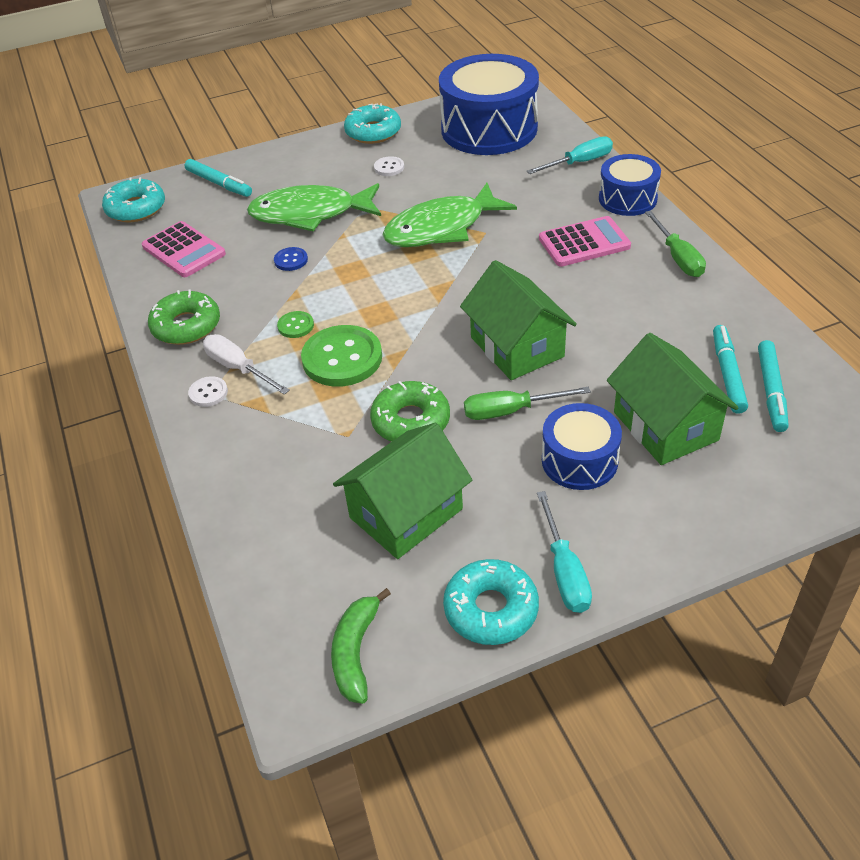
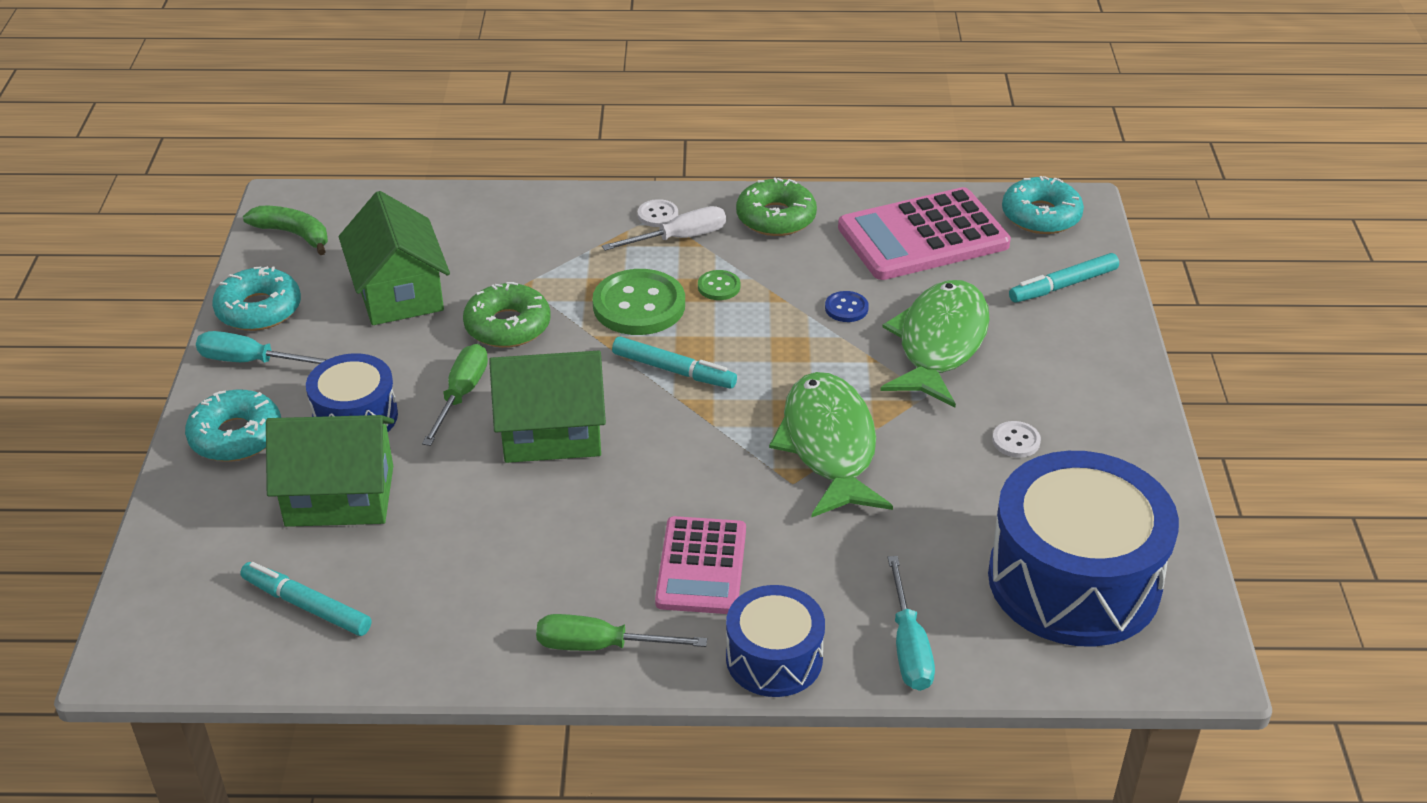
camera: 110 degrees right, 5 degrees down
pink calculator [142,221,226,277] -> pink calculator [838,187,1011,280], size x1.54
turquoise donut [344,103,401,144] -> turquoise donut moved to [185,390,281,462]
turquoise marker [713,325,748,414] -> turquoise marker moved to [612,337,737,388]

